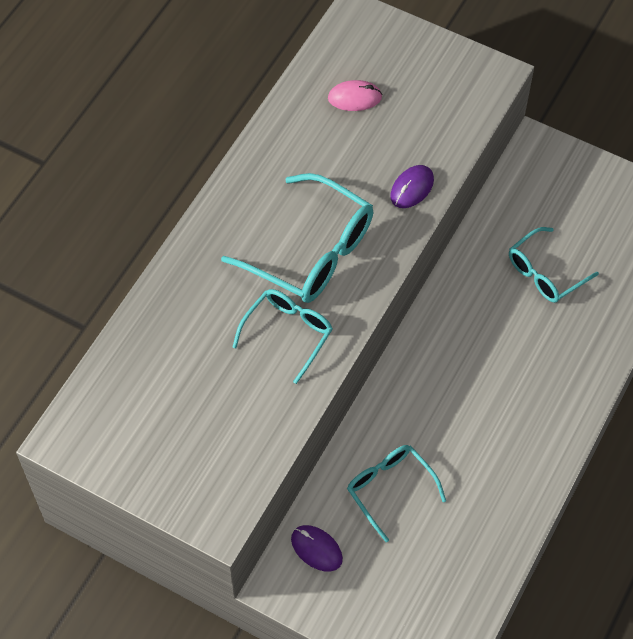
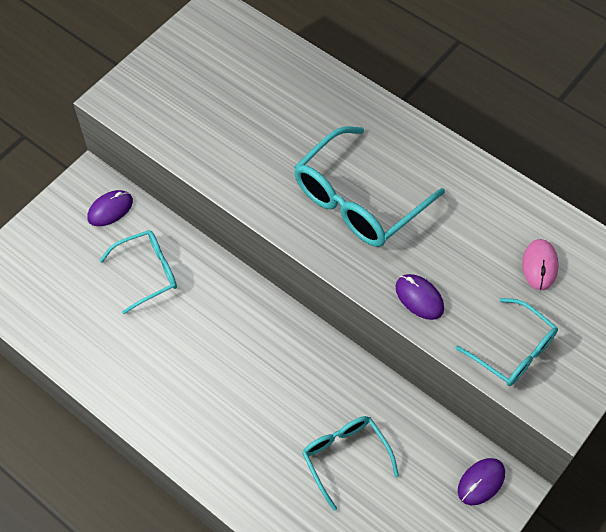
camera: 100 degrees right, 0 degrees up
turquoise glasses [232,289,333,384] -> turquoise glasses moved to [455,298,558,386]
none -> purple mouse [458,458,505,505]

